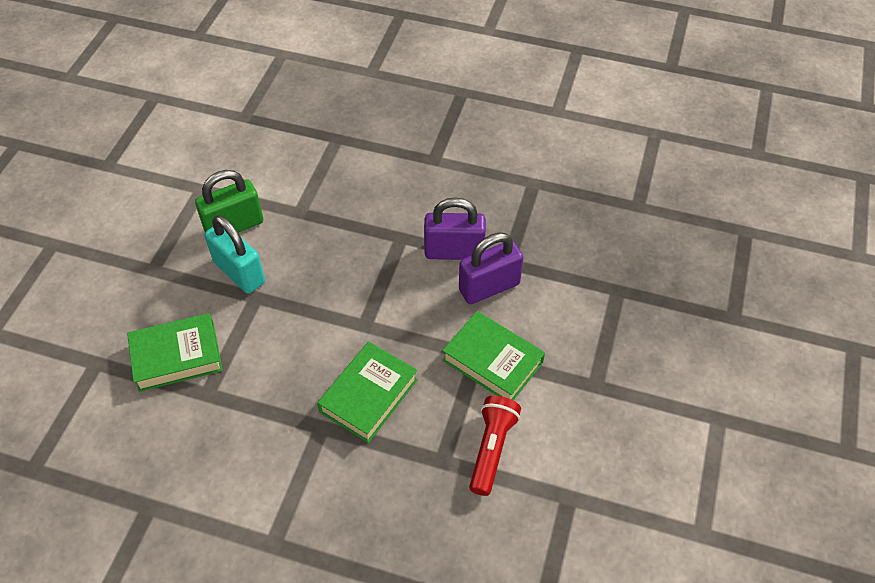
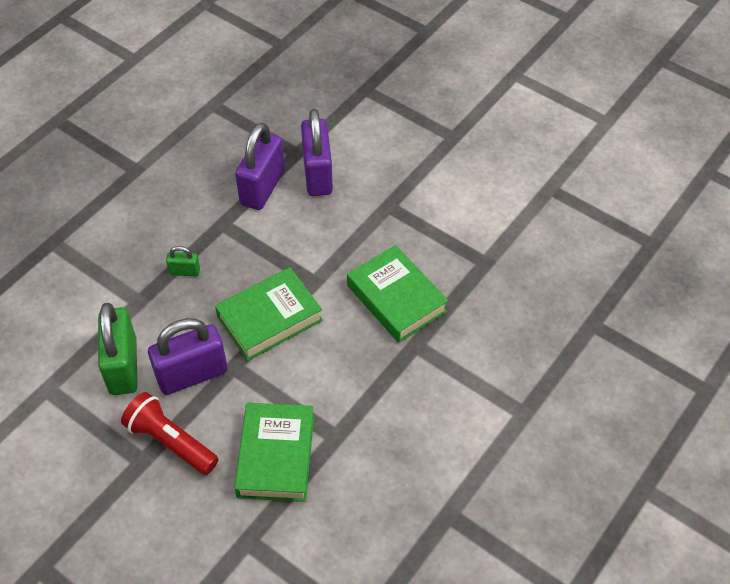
camera: 70 degrees left, 0 degrees up
turquoise padlock [205,215,265,294] -> purple padlock [148,318,228,395]
green book [442,311,545,400] -> green book moved to [215,267,323,361]
red flashlight [469,396,521,496] -> red flashlight moved to [121,392,218,475]
none -> green padlock [166,246,200,276]

